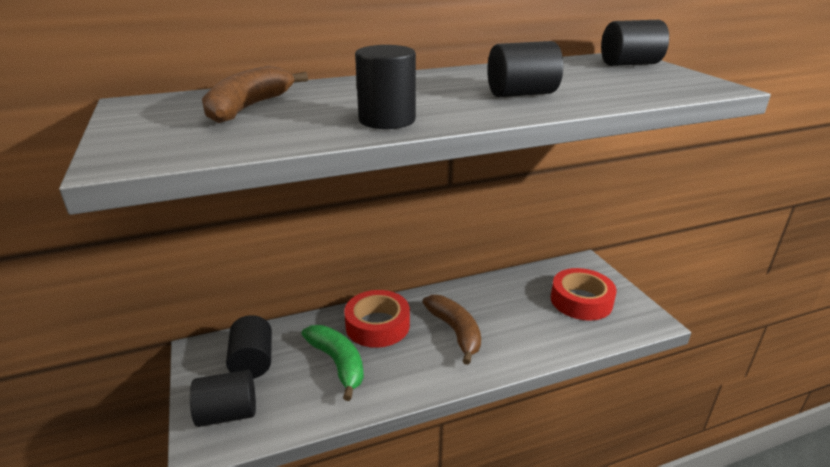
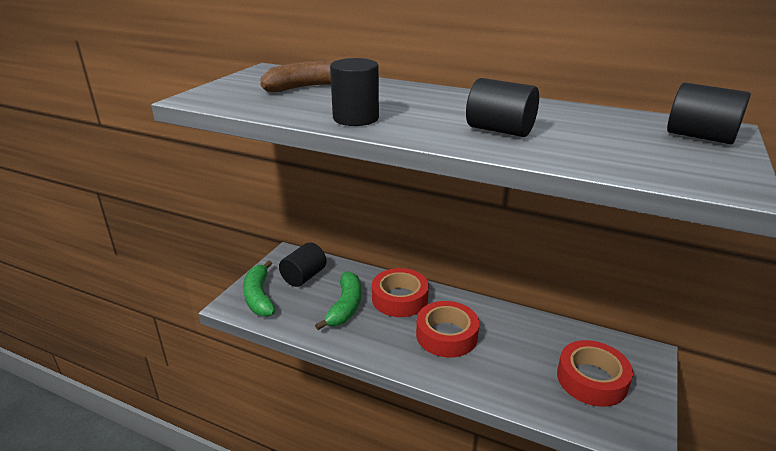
camera: 45 degrees right, 0 degrees up
black cylinder [190,370,256,427] -> green banana [243,260,275,317]
brown banana [423,295,481,365] -> red tape [416,301,479,358]

